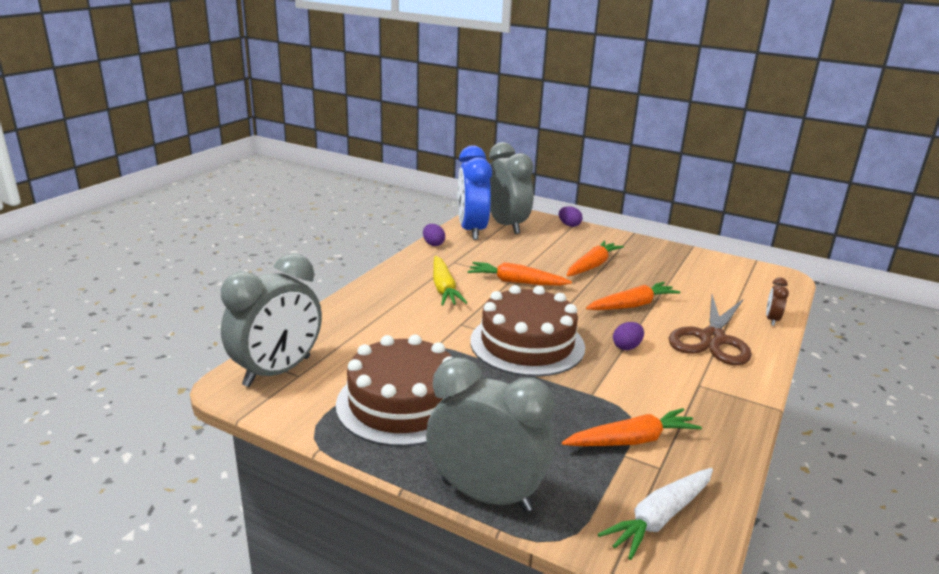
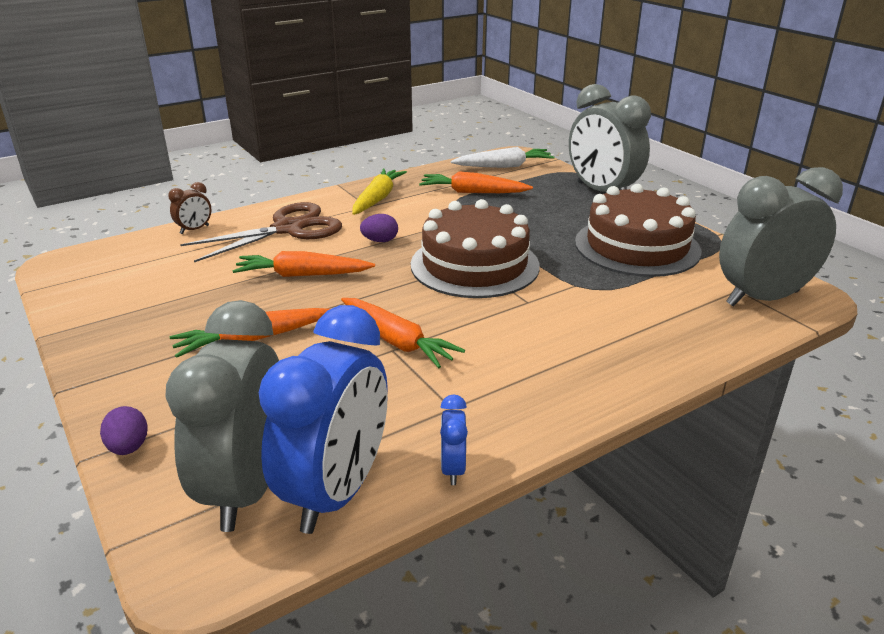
camera: 150 degrees left, 5 degrees up
purple egg [423,224,445,246] -> blue clock [440,394,468,485]
yellow carrot [433,256,467,306] -> yellow carrot moved to [352,169,407,215]

